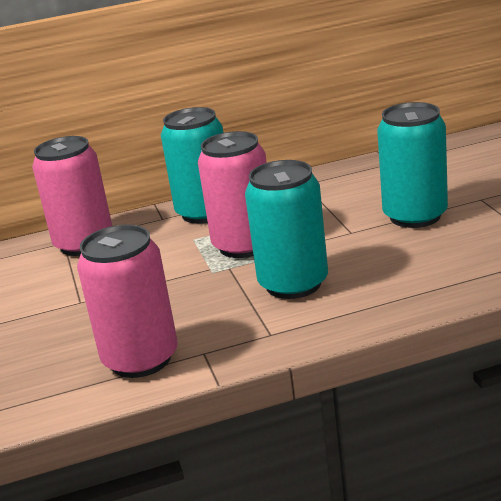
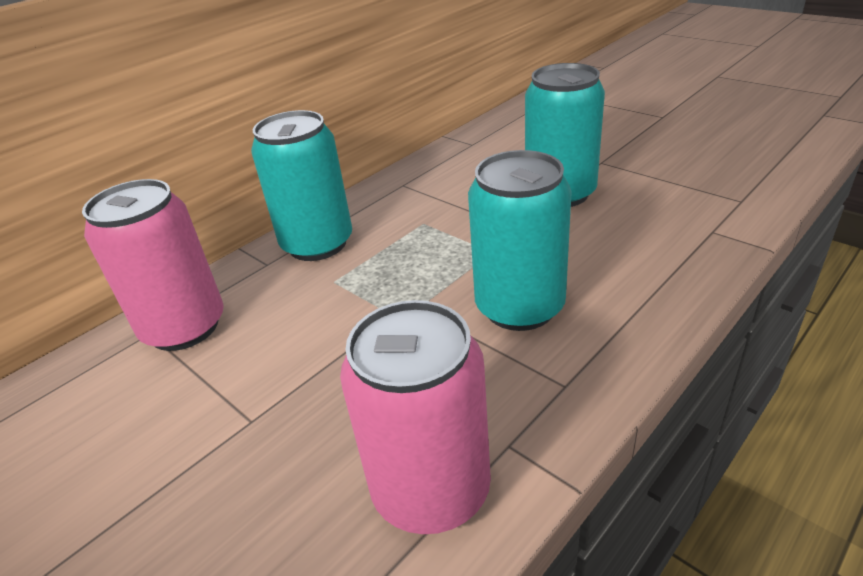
camera: 30 degrees left, 10 degrees up
pink can [198,131,267,258] -> none

